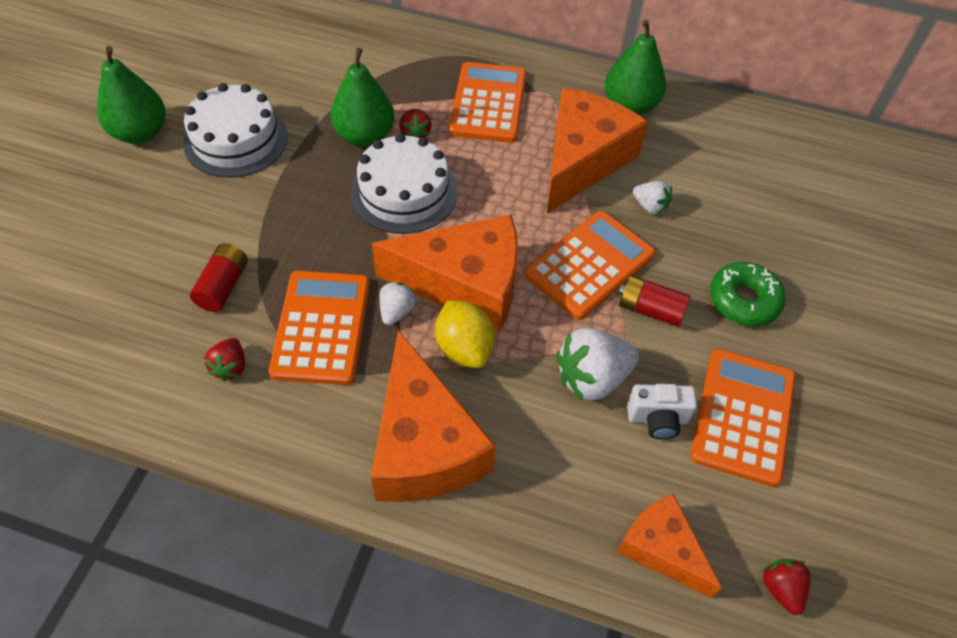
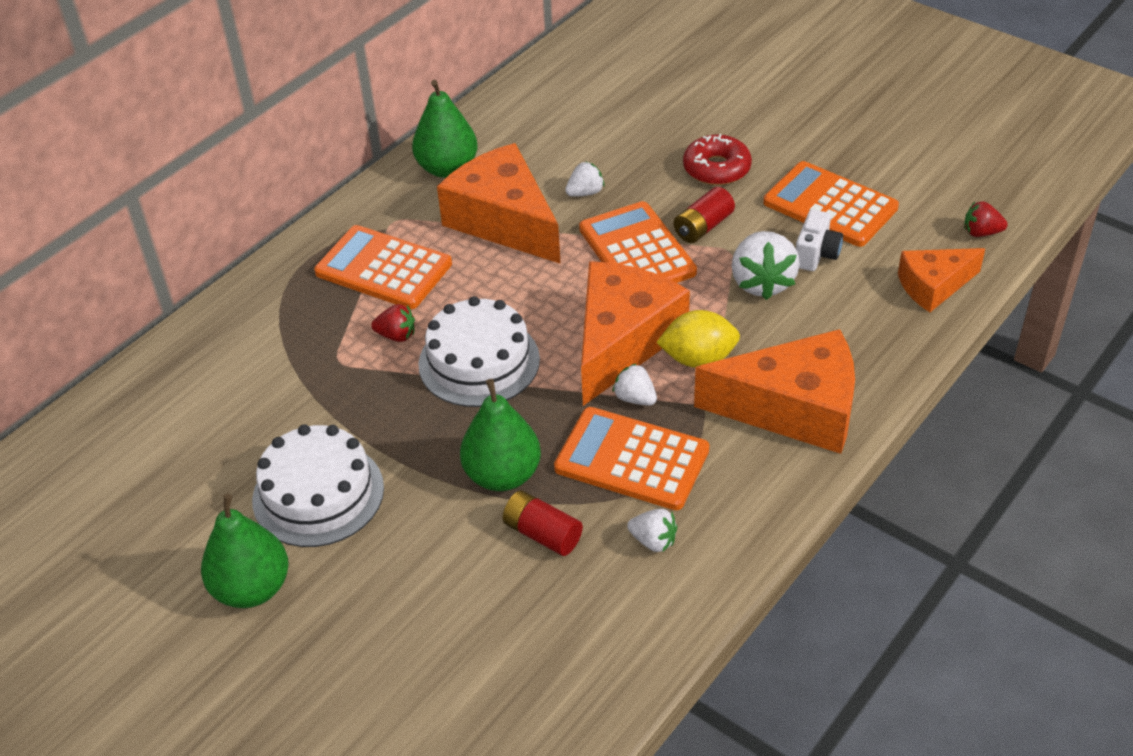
camera: 65 degrees left, 10 degrees down
red strawberry [204,338,245,381] -> white strawberry [627,509,677,552]
green pear [331,48,395,147] -> green pear moved to [460,379,541,491]
green donut [710,262,786,326] -> red donut [683,134,752,185]

